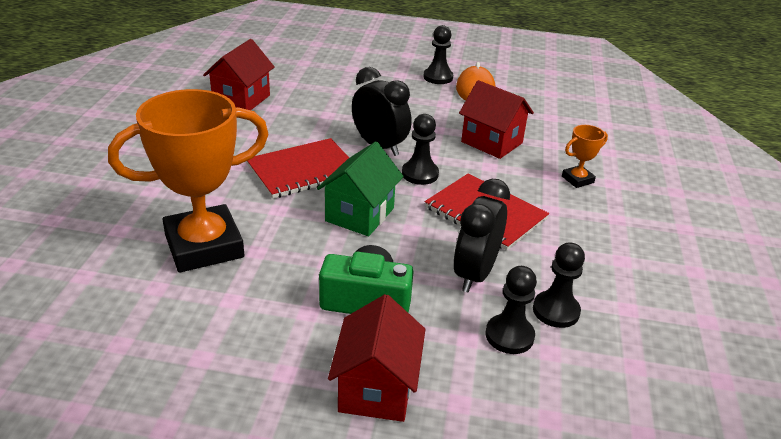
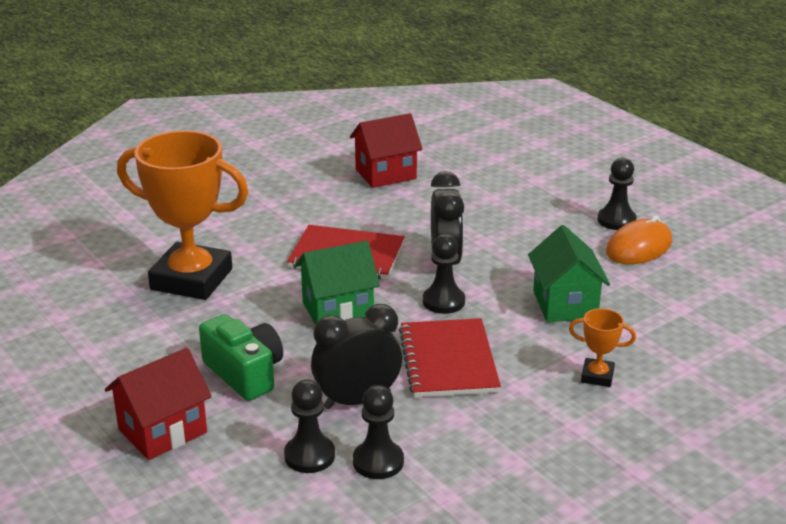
camera: 45 degrees right, 5 degrees down
red house [459,80,534,159] -> green house [528,225,610,322]

